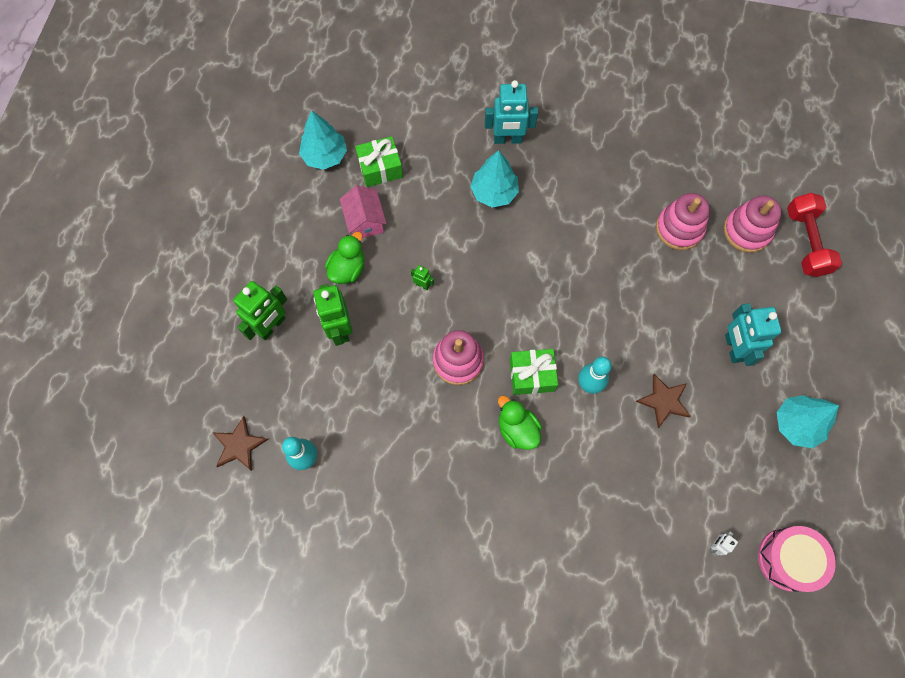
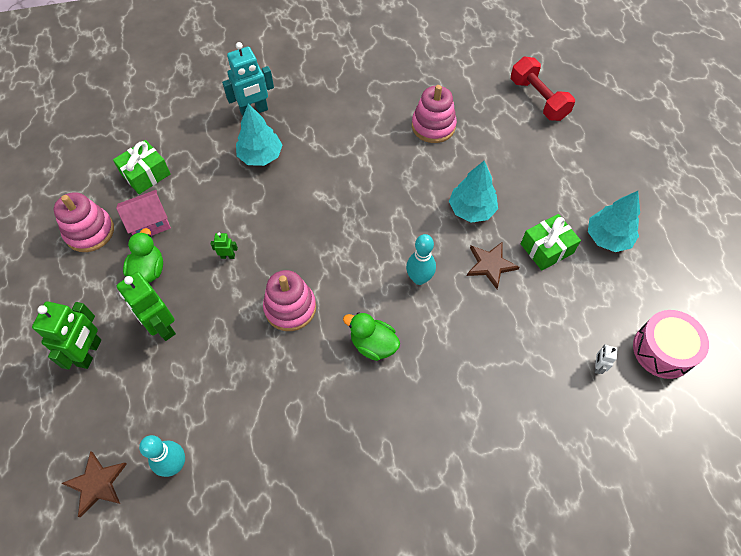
camera: 25 degrees left, 10 degrees down
turquoise tree [299,110,347,170] -> turquoise tree moved to [449,161,498,223]
pink house [340,186,386,238] -> pink house turned 75 degrees counterclockwise [116,190,171,236]
green gift [510,349,558,395] -> green gift moved to [521,214,581,270]
pink stacking toy [724,195,782,253] -> pink stacking toy moved to [54,192,114,252]
turquoise robot [725,303,781,366] -> none

